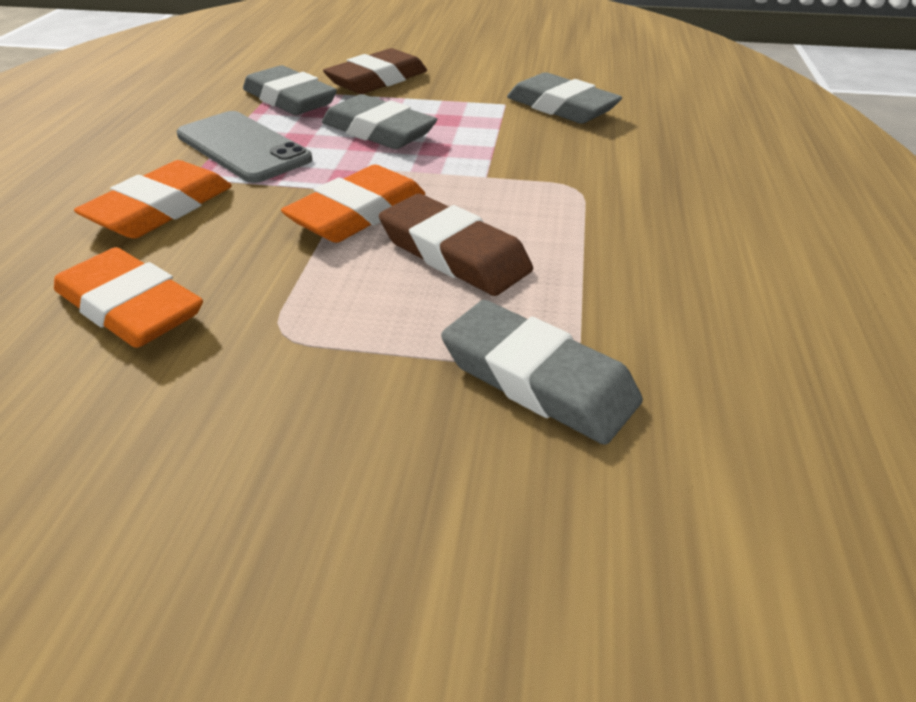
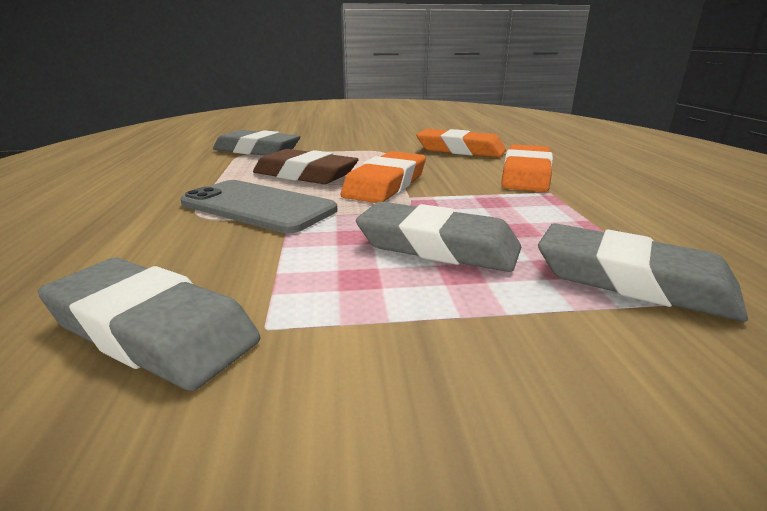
camera: 165 degrees right, 15 degrees down
grey phone [177,111,312,183] -> grey phone moved to [180,180,337,233]
brown eraser [323,48,427,94] -> none

